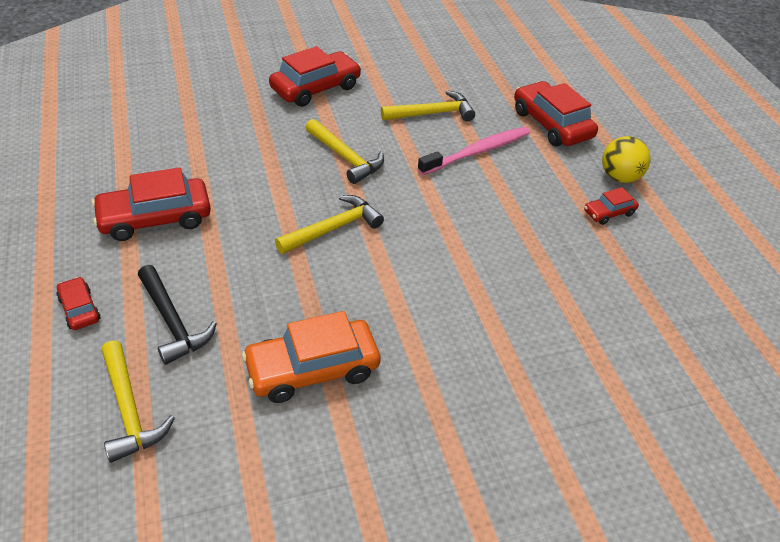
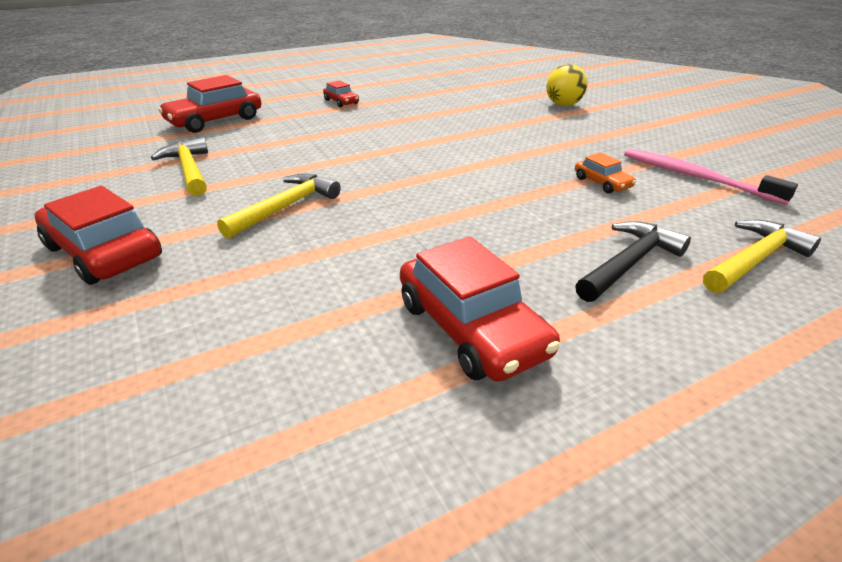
camera: 100 degrees left, 10 degrees down
red car [56,277,101,330] -> none
orange car [242,311,380,403] -> orange car [575,152,636,193], size x0.51
yellow hammer [275,195,384,254] -> none
pink toothbrush [418,127,530,175] -> pink toothbrush moved to [624,149,798,205]
yellow ball [602,136,651,183] -> yellow ball moved to [546,64,588,106]

